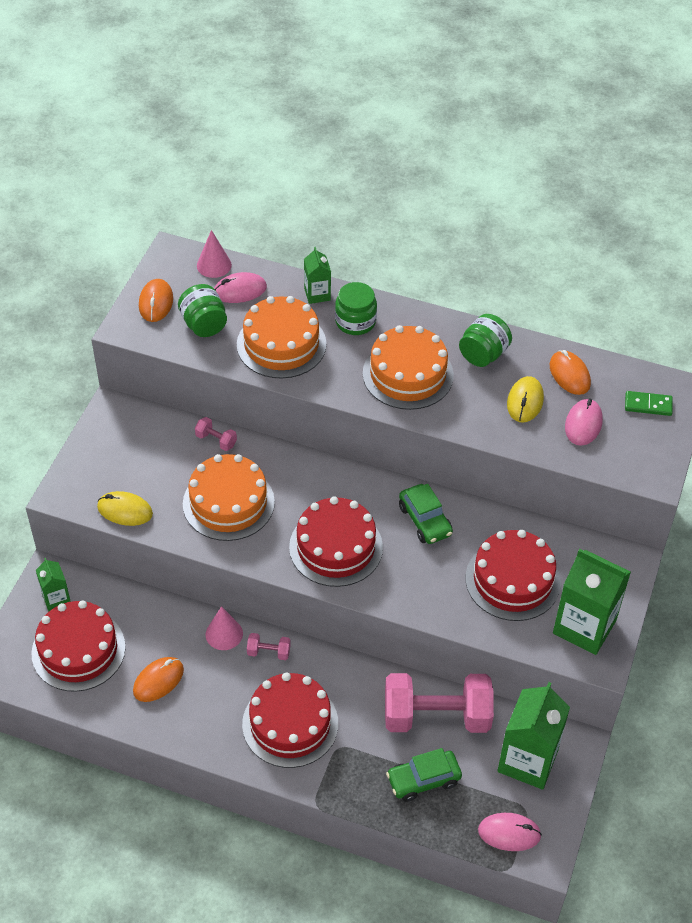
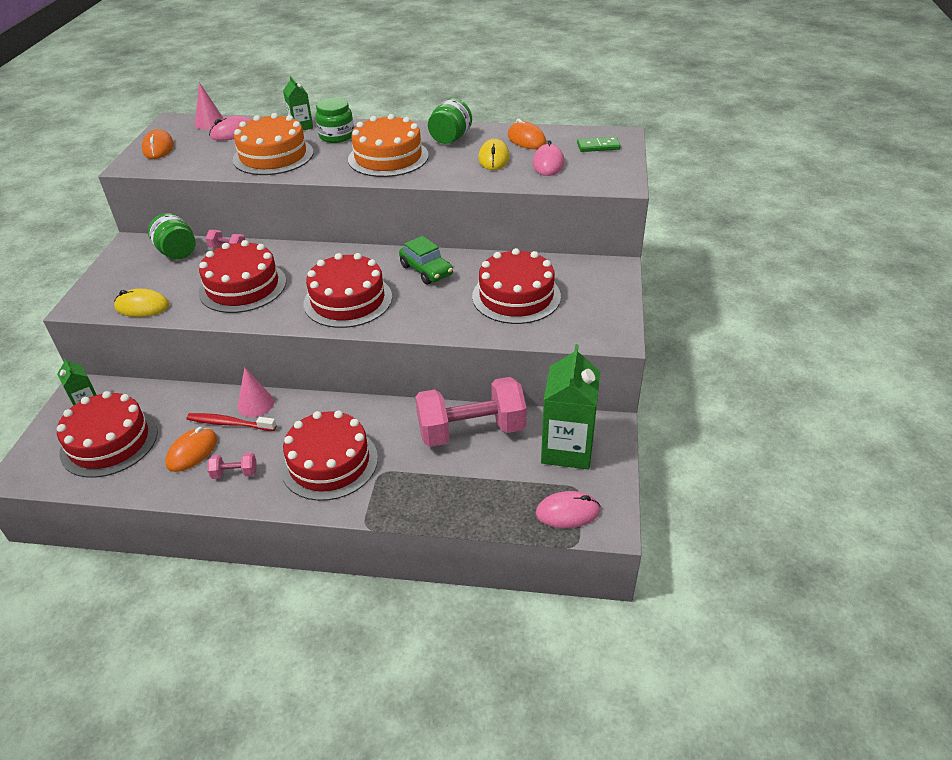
camera: 10 degrees left, 10 degrees down
green jar [178,284,227,337] -> green jar moved to [148,213,196,260]
orange cake [183,454,275,541] -> red cake [198,240,286,313]
pink dumbbell [247,633,291,660] -> pink dumbbell moved to [207,452,257,479]
green car [386,748,462,802] -> none
green carton [553,548,631,655] -> none
none -> red toothbrush [187,413,276,431]

